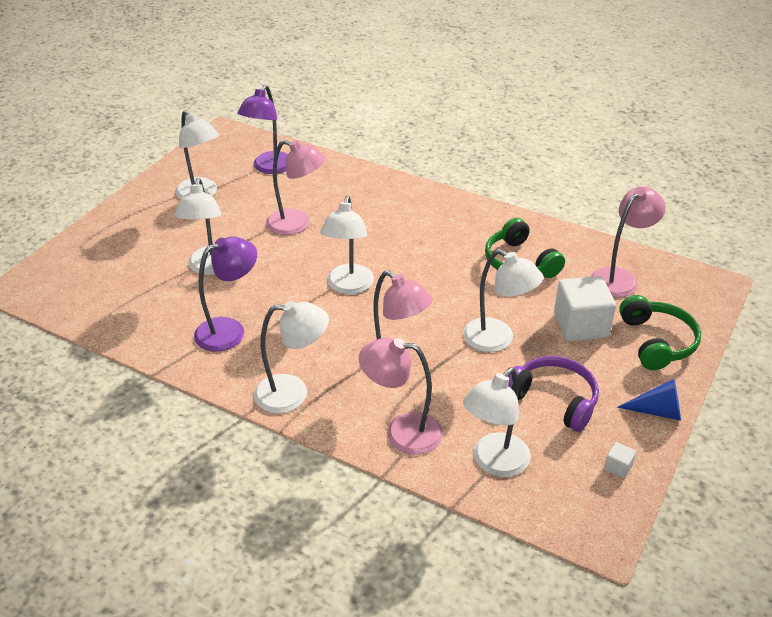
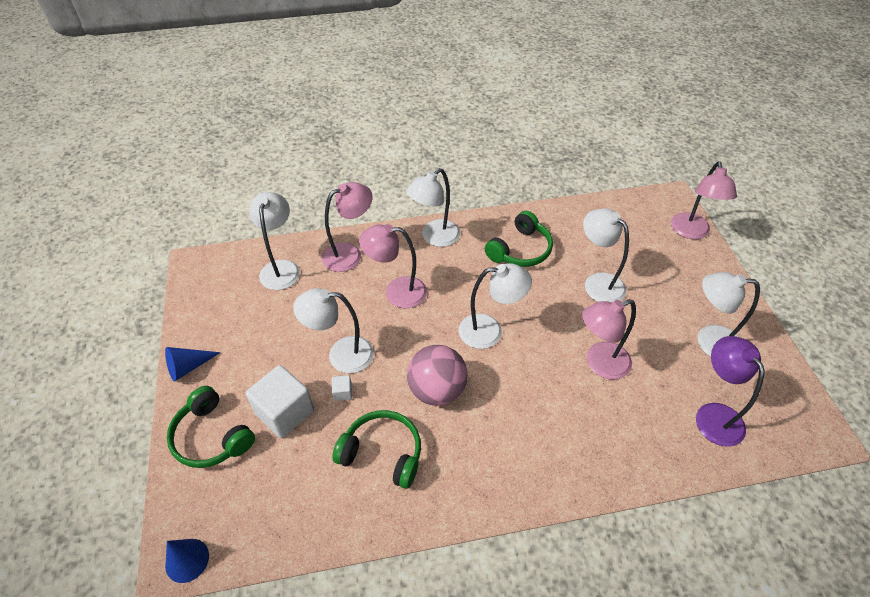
camera: 140 degrees right, 10 degrees up
purple lamp [194,236,257,352] -> green headphones [485,211,553,267]
white lamp [320,196,374,294] -> white lamp turned 120 degrees clockwise [458,263,532,349]
purple headphones [508,356,599,432] -> none
pink lamp [591,186,666,298] -> pink lamp moved to [671,162,737,239]
white cube [604,442,636,478] -> white cube moved to [332,375,352,401]
none -> blue cone [165,539,209,583]
none -> pink ball [407,345,468,406]

